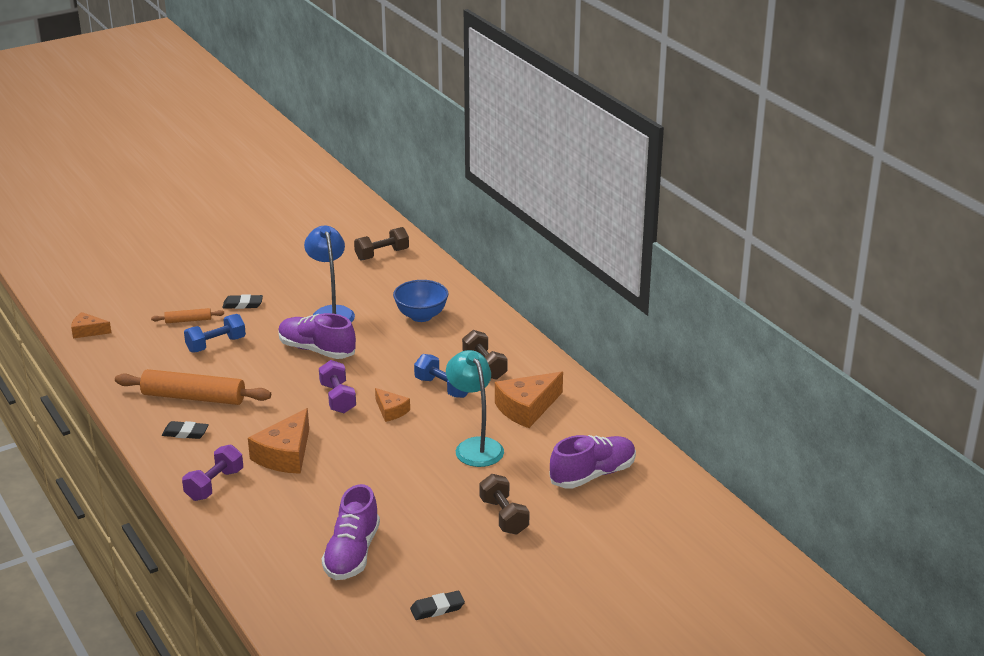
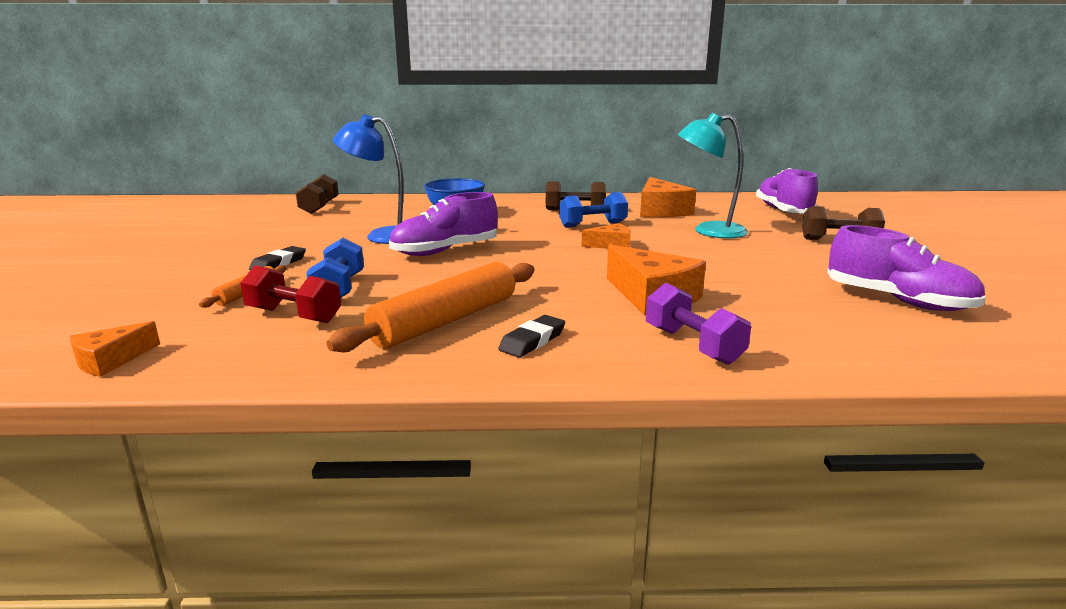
camera: 60 degrees left, 10 degrees down
purple dumbbell [319,360,356,413] -> none
black eraser [410,591,465,620] -> none
none -> red dumbbell [240,265,341,323]

